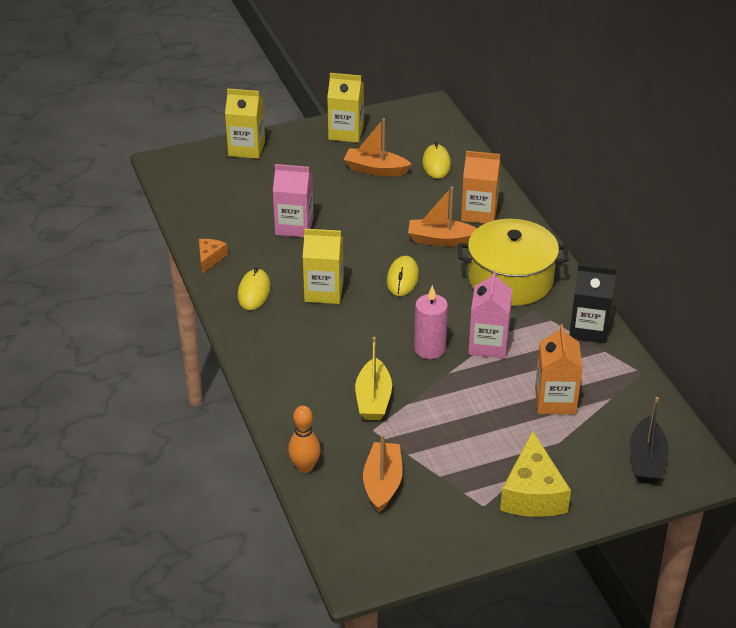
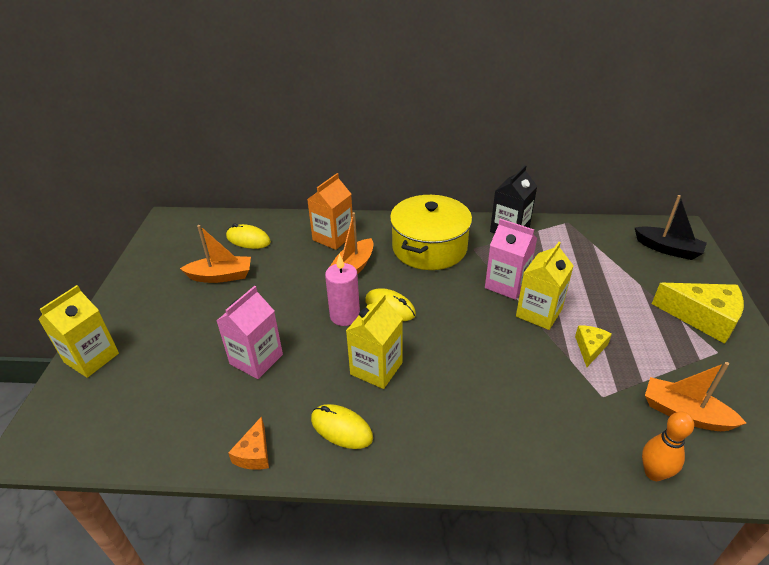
camera: 65 degrees left, 0 degrees up
orange cheese [199,239,228,274] -> orange cheese turned 120 degrees counterclockwise [228,416,269,470]
yellow carton [327,73,364,143] -> yellow carton moved to [516,242,574,330]
orange boat [343,118,412,176] -> orange boat turned 135 degrees counterclockwise [180,225,251,283]
yellow boat [355,337,392,420] -> none
pink candle [414,285,448,359] -> pink candle moved to [325,254,360,326]
orange carton [535,325,583,414] -> none
none -> yellow cheese [575,325,612,367]

